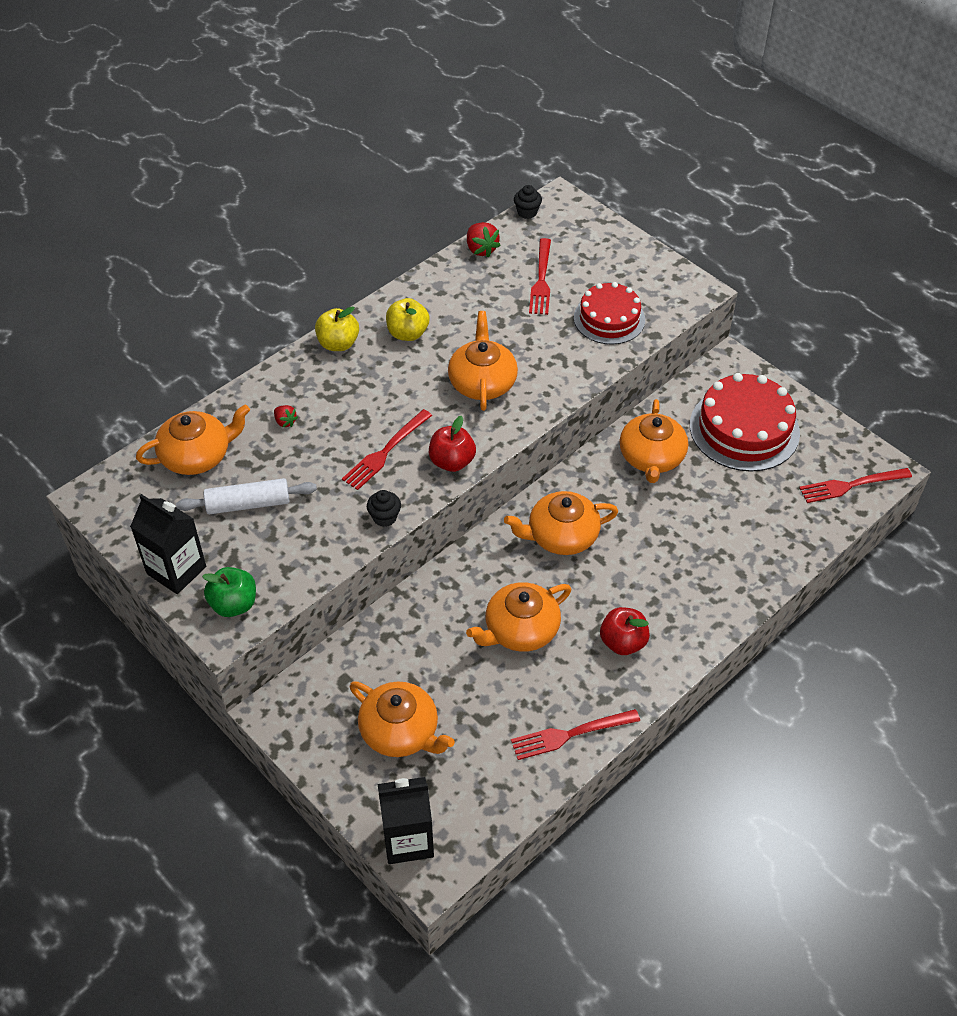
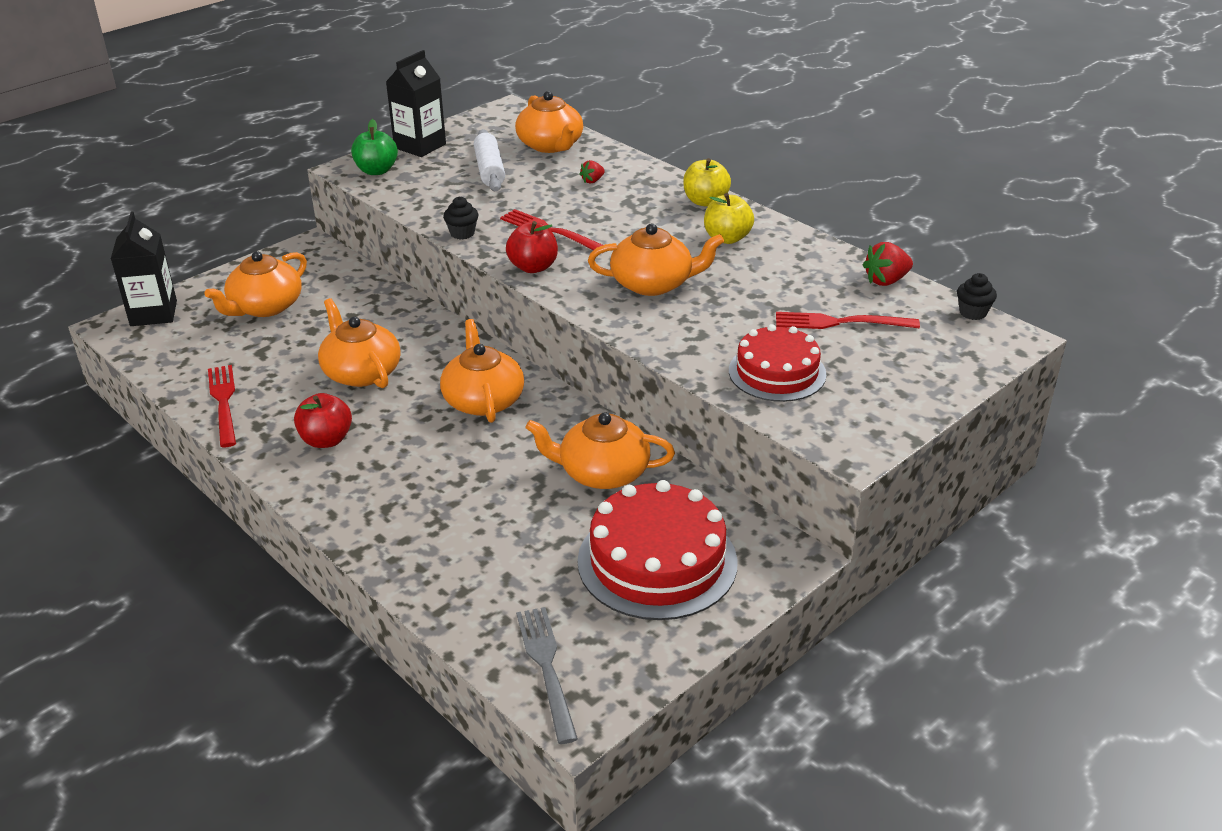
camera: 90 degrees right, 15 degrees down
red fork [799,468,912,503] -> grey fork [516,607,578,744]

